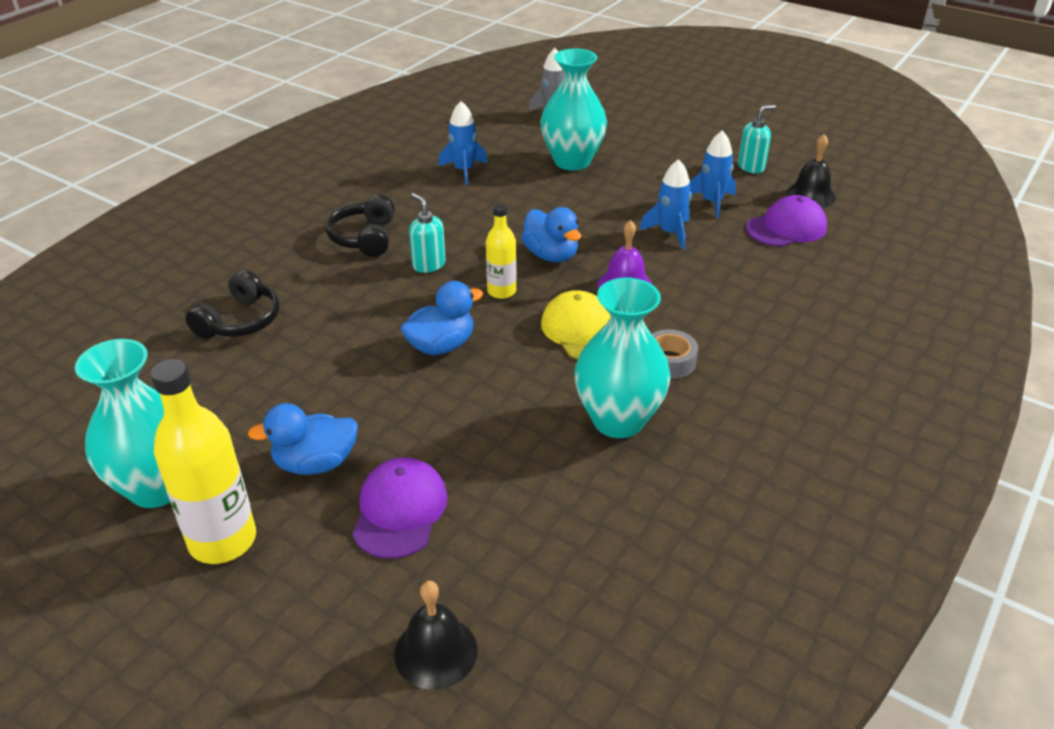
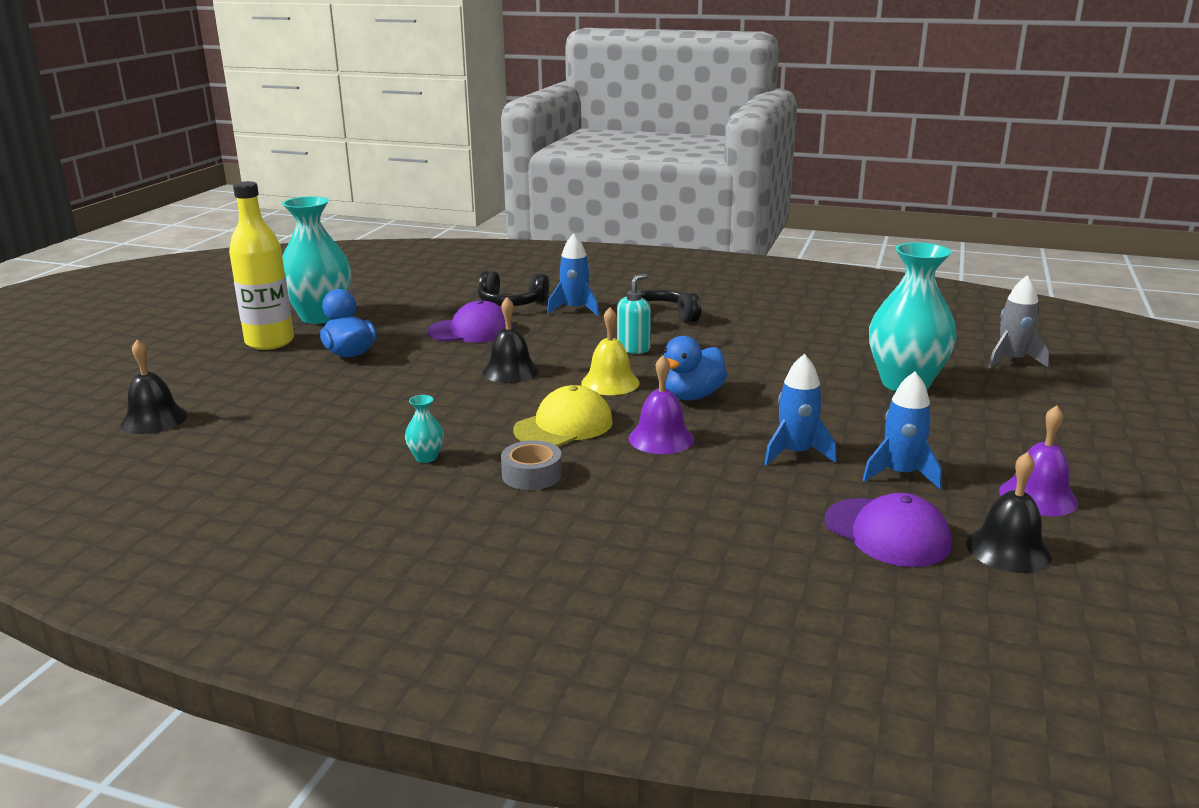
camera: 75 degrees right, 15 degrees down
purple cap [352,457,448,559] -> purple cap moved to [427,300,513,342]
blue duck [400,281,483,355] -> black bell [482,297,539,383]
blue rocket [439,101,488,185] -> blue rocket moved to [547,233,599,316]
yellow bottle [486,204,517,299] -> yellow bell [581,307,640,395]
turquoise vase [574,278,671,438] -> turquoise vase [405,395,444,463], size x0.40
turquoise soap dispenser [738,105,776,173] -> purple bell [999,405,1078,516]

